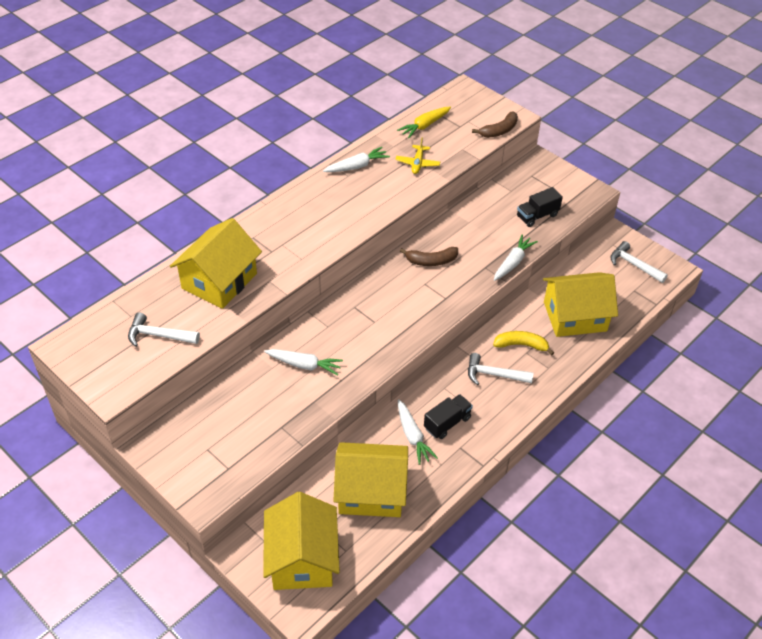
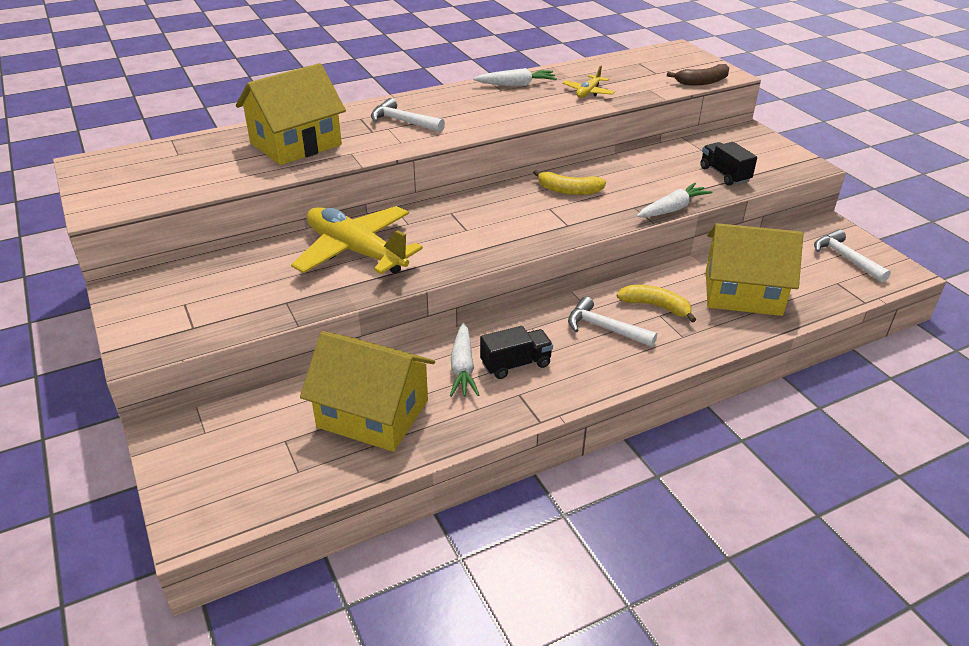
camera: 20 degrees right, 10 degrees down
white hammer [128,312,200,347] -> white hammer moved to [371,98,445,133]
yellow house [263,492,340,590] -> none
white carrot [264,349,343,376] -> yellow plane [291,206,423,274]
yellow carrot [397,106,451,138] -> none
brown banana [400,247,458,266] -> yellow banana [533,170,606,195]
black truck [517,187,563,227] -> black truck turned 75 degrees clockwise [700,142,757,186]

